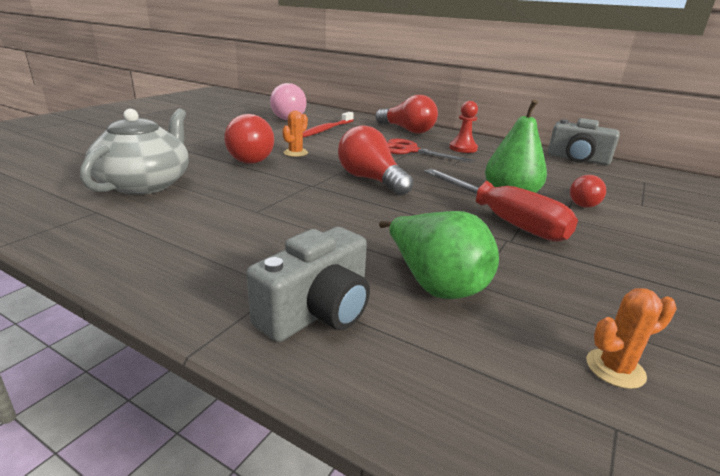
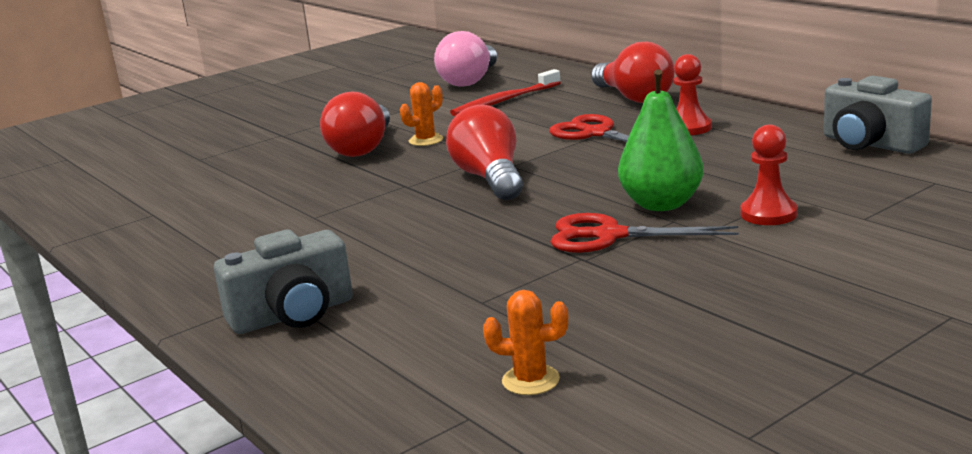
camera: 25 degrees right, 5 degrees down
grey teapot [80,108,189,195] -> none
green pear [379,211,499,299] -> none
red screwdriver [424,169,578,242] -> red scissors [550,213,739,253]
red light bulb [570,175,606,208] -> red pawn [741,124,797,225]

